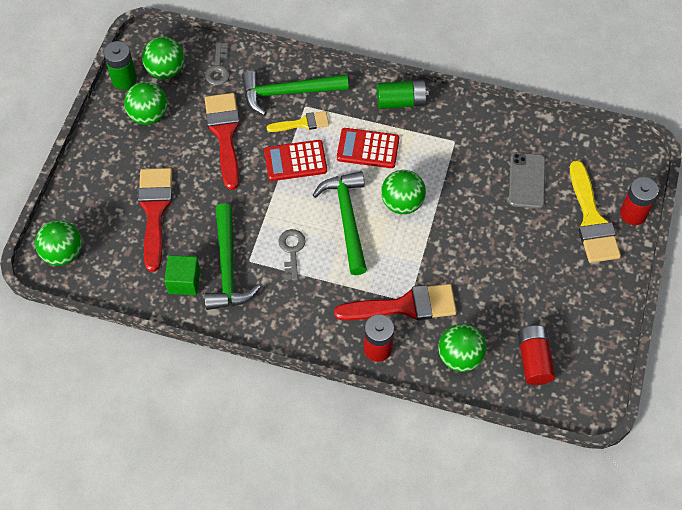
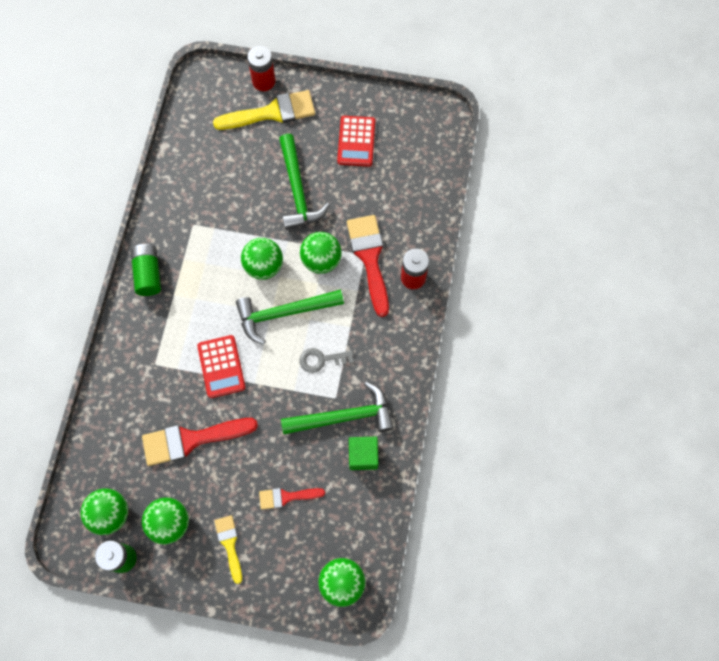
camera: 95 degrees left, 10 degrees up
red brush [138,168,172,272] -> red brush [259,488,325,510], size x0.56
grey key [205,42,230,85] -> none
green hammer [242,71,349,115] -> green hammer moved to [279,134,330,230]
yellow brush [267,111,329,132] -> yellow brush moved to [214,515,242,584]
red calculator [337,128,399,168] -> red calculator moved to [337,116,375,167]
green ball [438,324,487,372] -> green ball moved to [300,232,342,274]
grey phone [509,153,546,209] -> none
red battery [518,325,555,385] -> none

